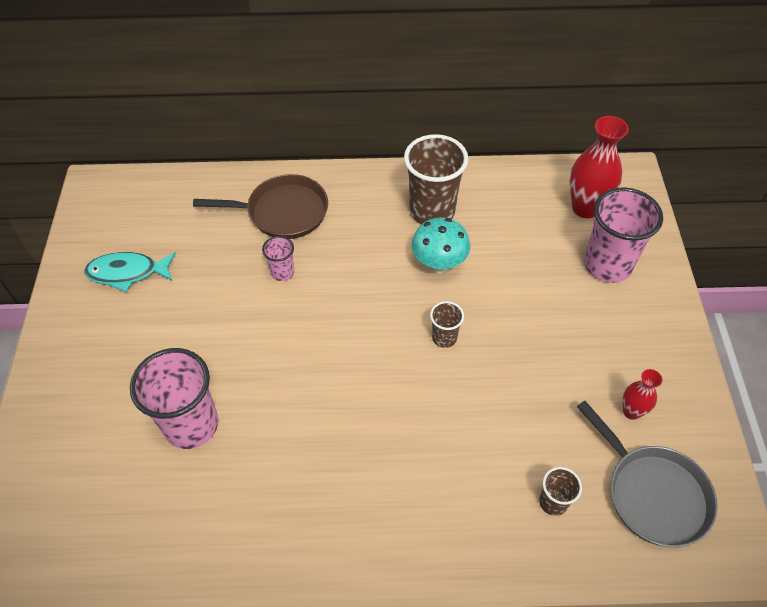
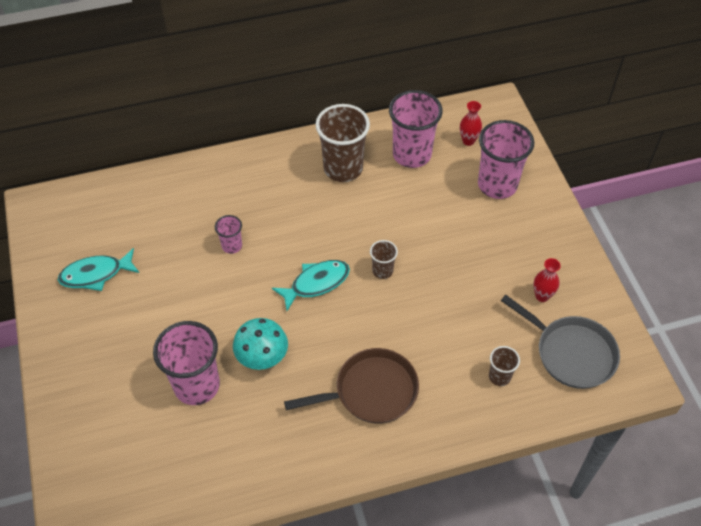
camera: 15 degrees left, 0 degrees up
brown pan [193,174,328,239] -> brown pan moved to [284,348,419,423]
turquoise mushroom [411,217,470,273] -> turquoise mushroom moved to [233,318,288,370]
red vase [570,116,629,218] -> red vase [460,101,482,146], size x0.54
none -> turquoise fish [272,260,350,311]
none -> pink cup [389,90,443,168]

